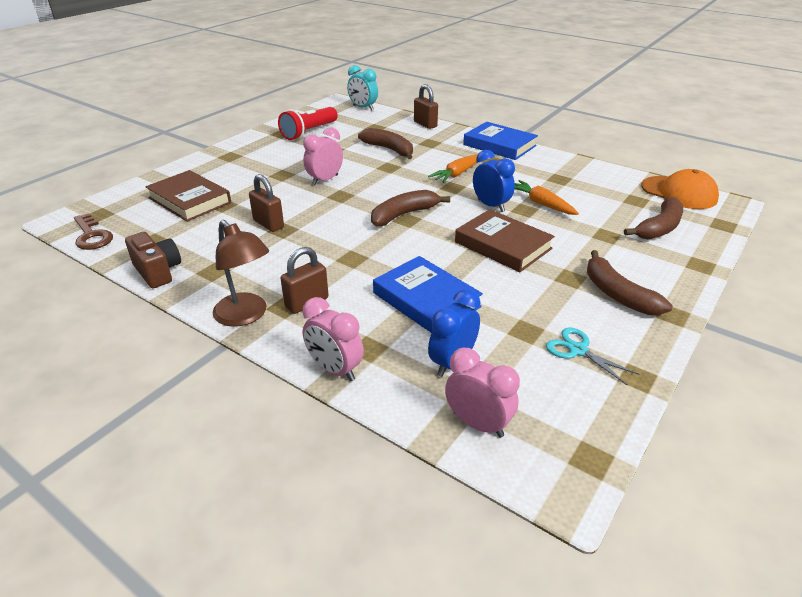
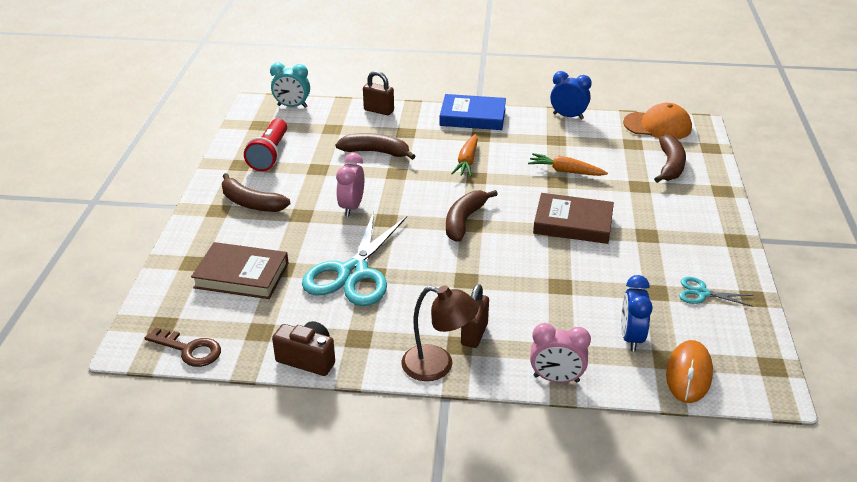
camera: 30 degrees left, 0 degrees up
brown padlock [249,174,284,232] -> turquoise scissors [302,211,407,306]
blue book [373,256,483,332] -> none
pink clock [445,348,520,438] -> orange mouse [666,340,713,403]
blue clock [473,150,515,212] -> blue clock moved to [550,71,592,120]
brown banana [587,250,673,315] -> brown banana moved to [222,173,290,212]

